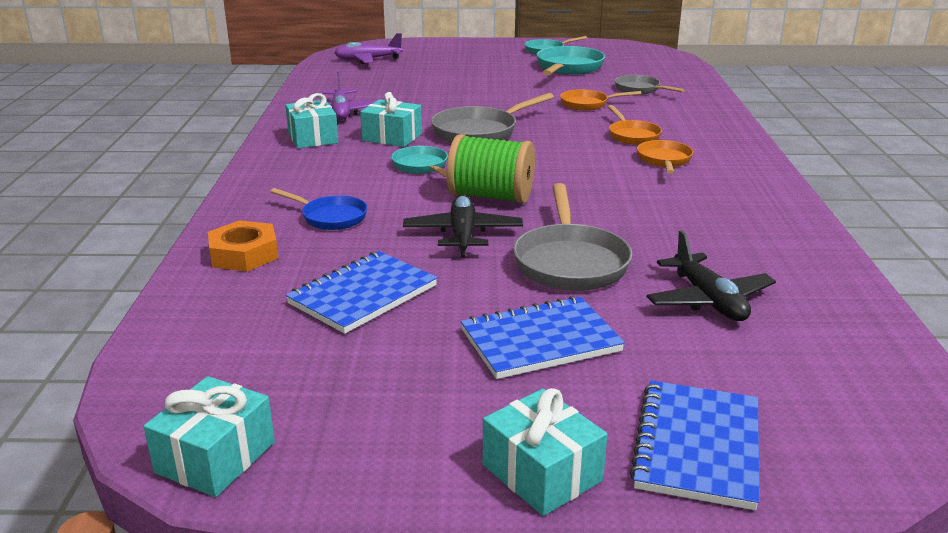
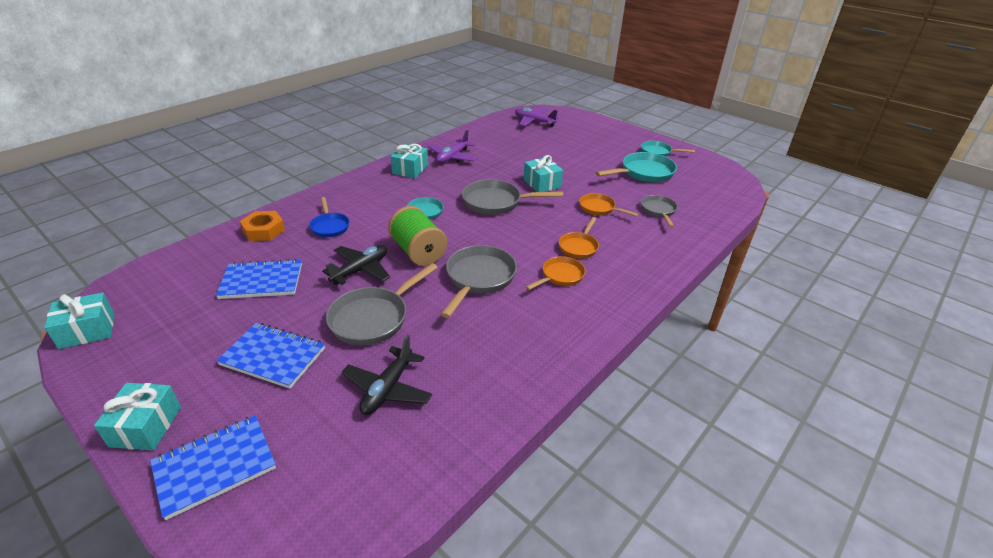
camera: 40 degrees right, 10 degrees up
turquoise gift [360,92,422,147] -> turquoise gift moved to [524,155,563,192]
none -> grey pan [441,245,517,318]

